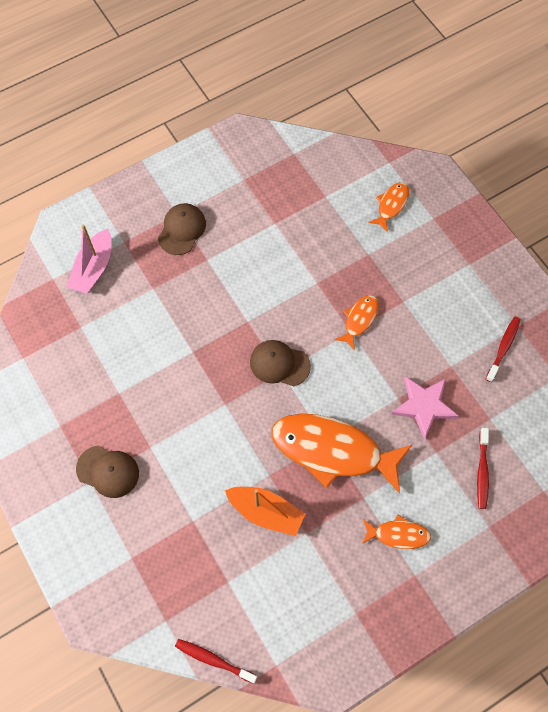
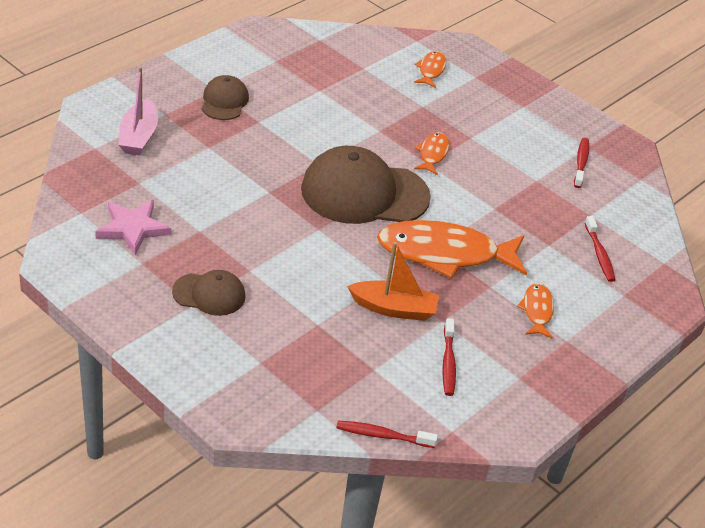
camera: 20 degrees left, 25 degrees down
brown cap [250,340,311,386] -> brown cap [301,146,431,224], size x1.95
orange fish [362,514,431,549] -> orange fish turned 75 degrees counterclockwise [517,283,554,339]
pink star [391,376,459,439] -> pink star moved to [95,200,171,255]
none -> red toothbrush [442,318,456,396]

